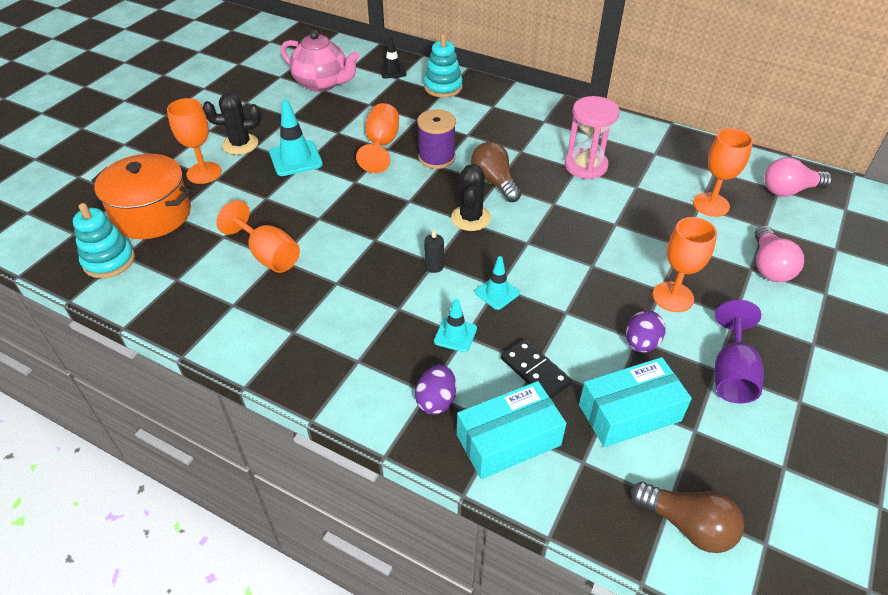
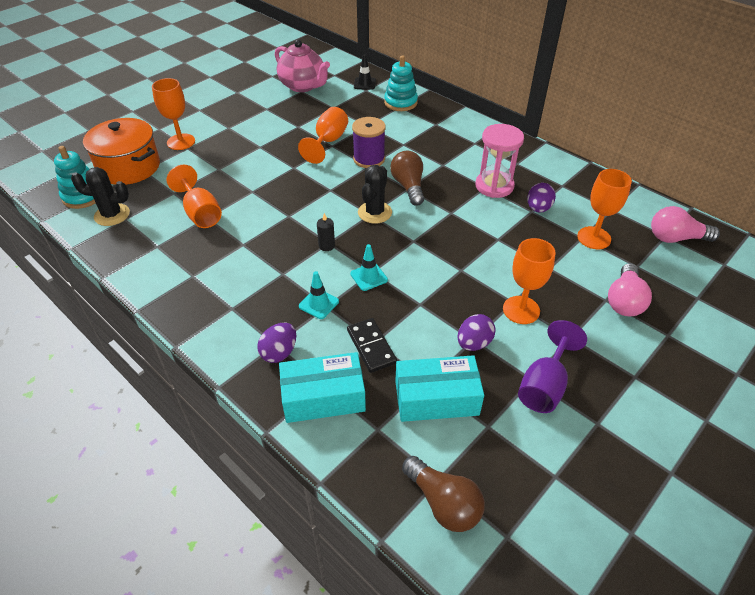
camera: 15 degrees right, 0 degrees up
black cactus [203,92,261,155] -> black cactus moved to [71,167,130,226]
turquoise traffic cone [269,99,323,176] -> none
none -> purple egg [527,183,556,213]

